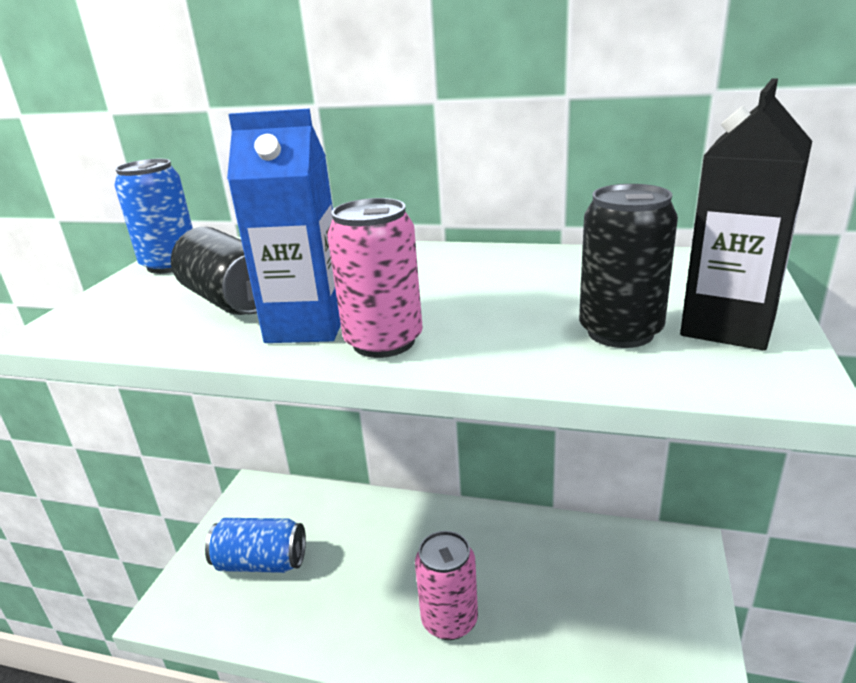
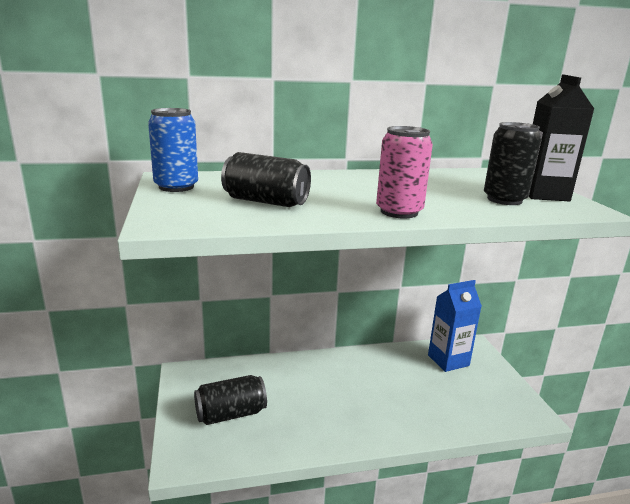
camera: 30 degrees left, 5 degrees down
blue can [205,518,306,573] -> black can [194,375,267,425]
blue carton [227,108,341,343] -> blue carton moved to [428,280,482,372]
pink can [415,531,478,640] -> none

